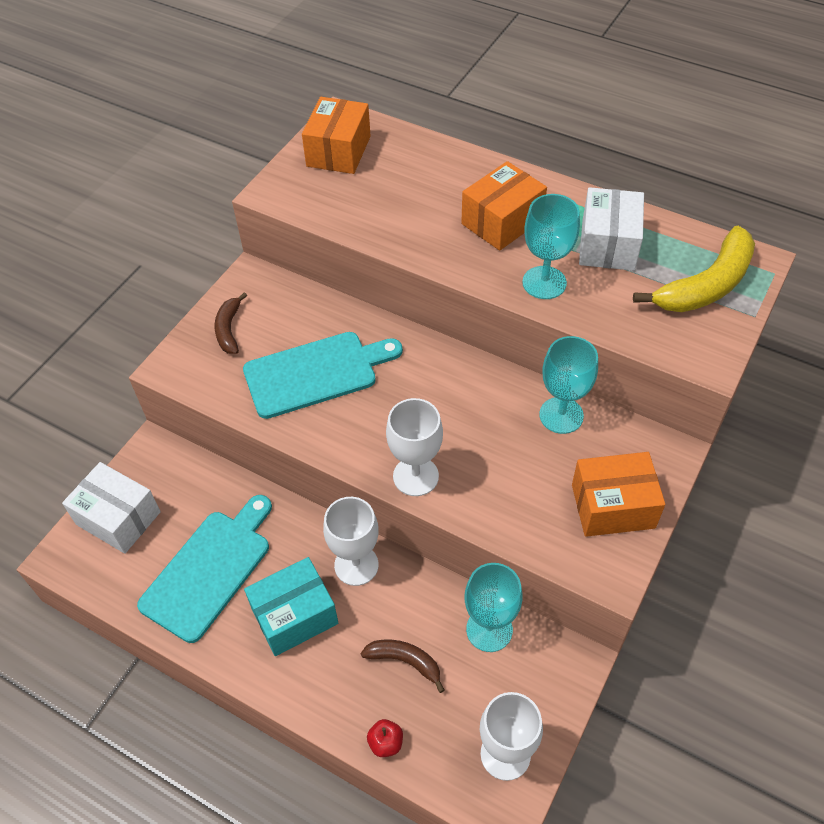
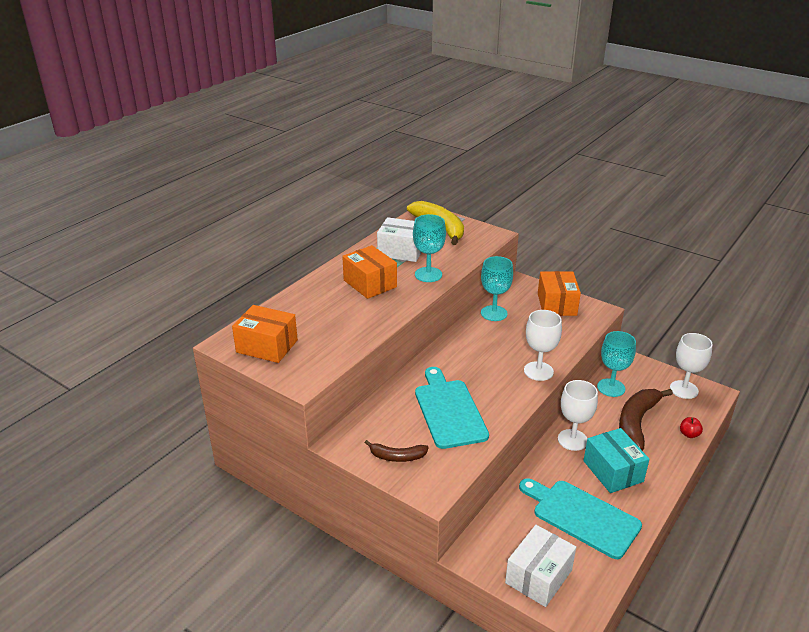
camera: 85 degrees left, 20 degrees down
brown banana [361,640,445,693] -> brown banana [619,389,673,451], size x1.83

